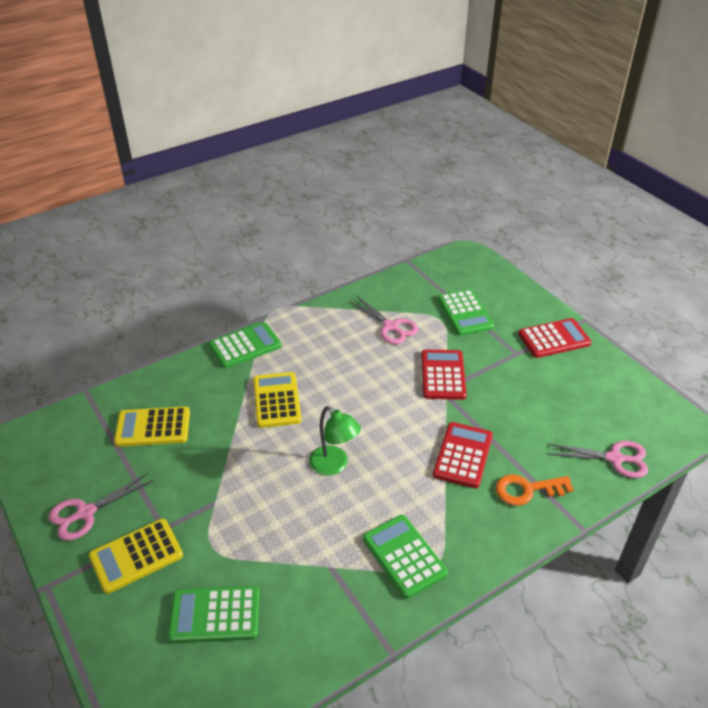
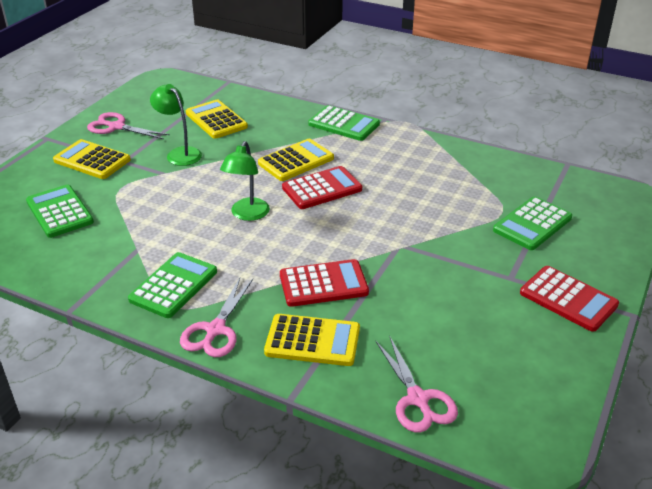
camera: 60 degrees right, 5 degrees down
pink scissors [349,296,418,344] -> pink scissors moved to [180,278,253,357]
red calculator [422,349,466,400] -> red calculator moved to [282,166,362,209]
orange key [496,474,574,506] -> yellow calculator [264,314,360,366]
none -> green lamp [150,84,202,166]

